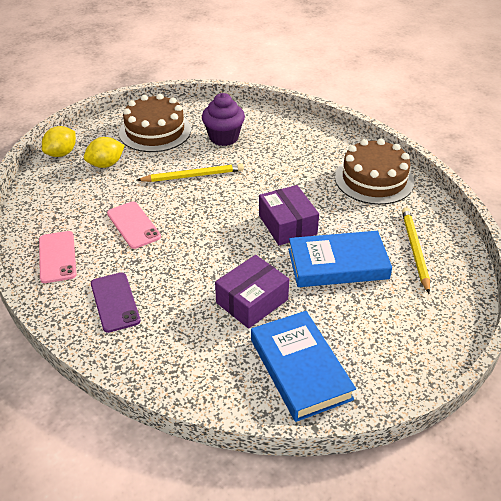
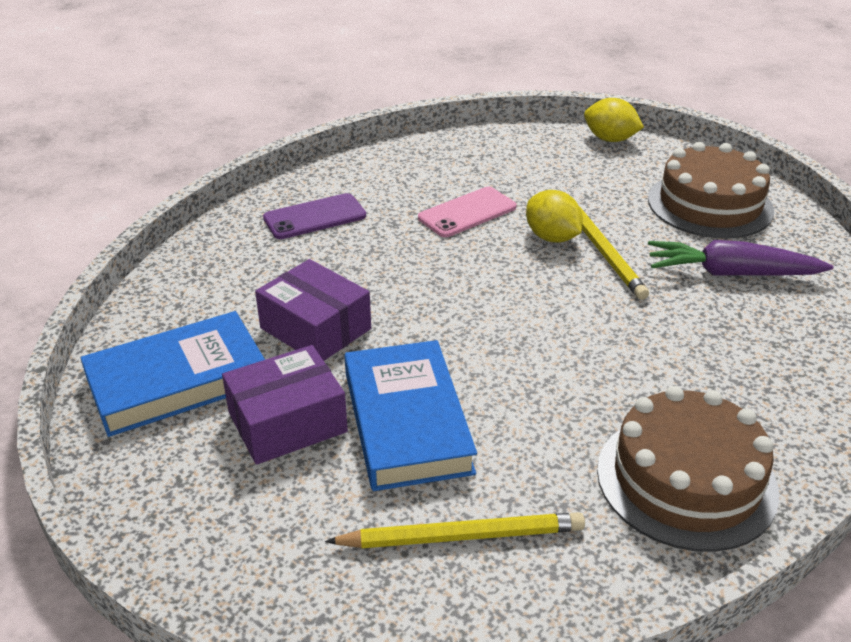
camera: 85 degrees right, 5 degrees down
pink phone [39,231,77,283] -> none
yellow lemon [84,137,125,168] -> yellow lemon moved to [526,190,582,243]
purple cupcake [202,93,245,146] -> purple carrot [648,240,833,276]
purple box [259,185,319,245] -> purple box moved to [222,345,348,465]

